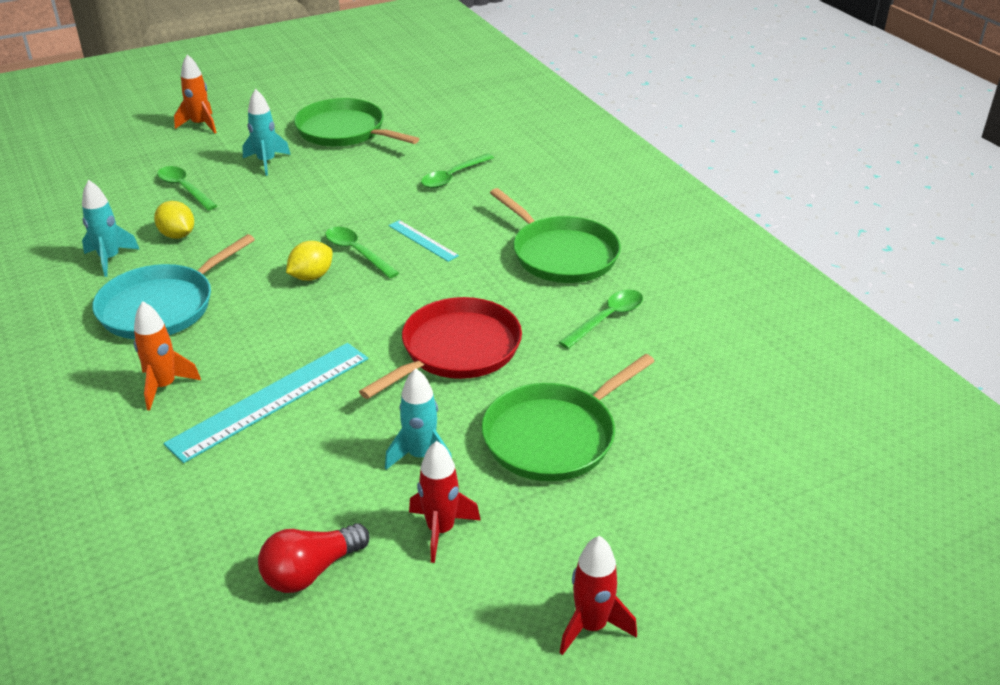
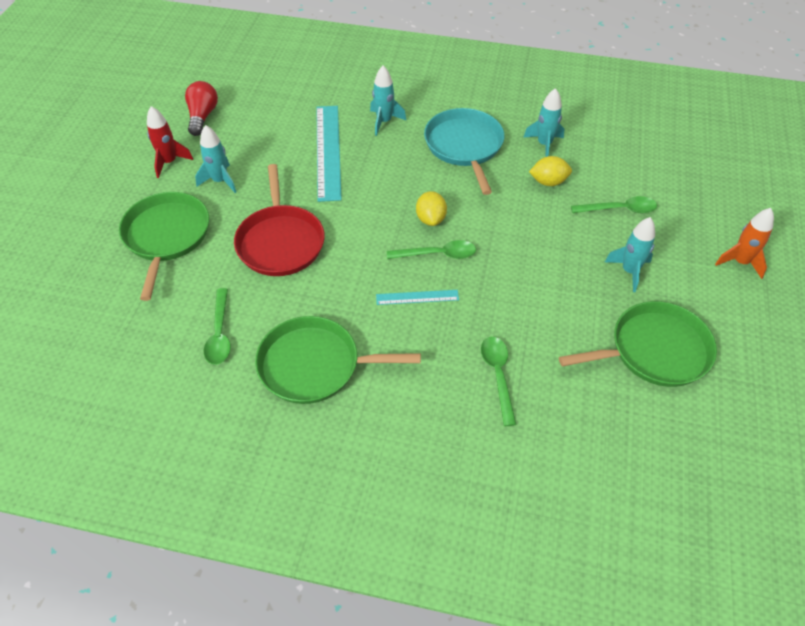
camera: 130 degrees right, 15 degrees up
orange rocket [134,301,201,411] -> turquoise rocket [370,66,406,136]
red rocket [560,536,637,655] -> none

